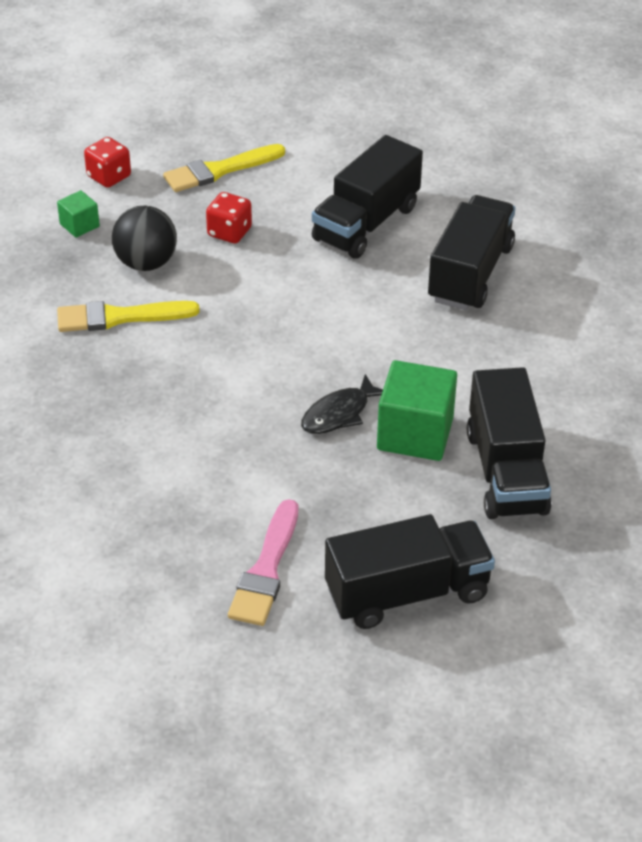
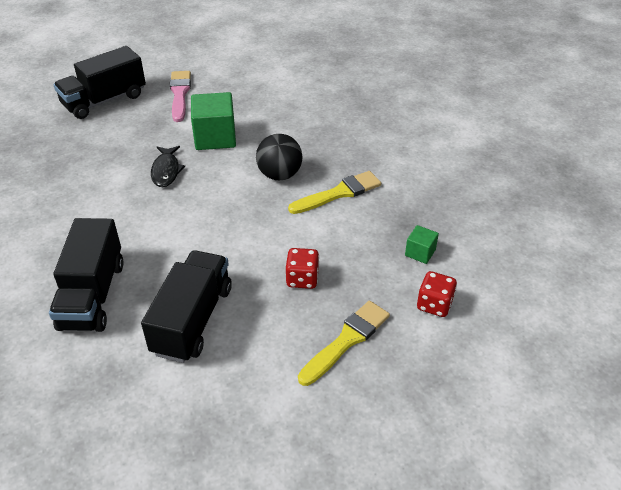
camera: 160 degrees right, 0 degrees up
black ball [112,206,177,271] -> black ball moved to [256,134,303,180]
black fish [301,374,383,434] -> black fish turned 150 degrees clockwise [151,146,185,187]
green cube [377,360,457,461] -> green cube moved to [191,92,236,150]
black truck [467,367,552,519] -> none

